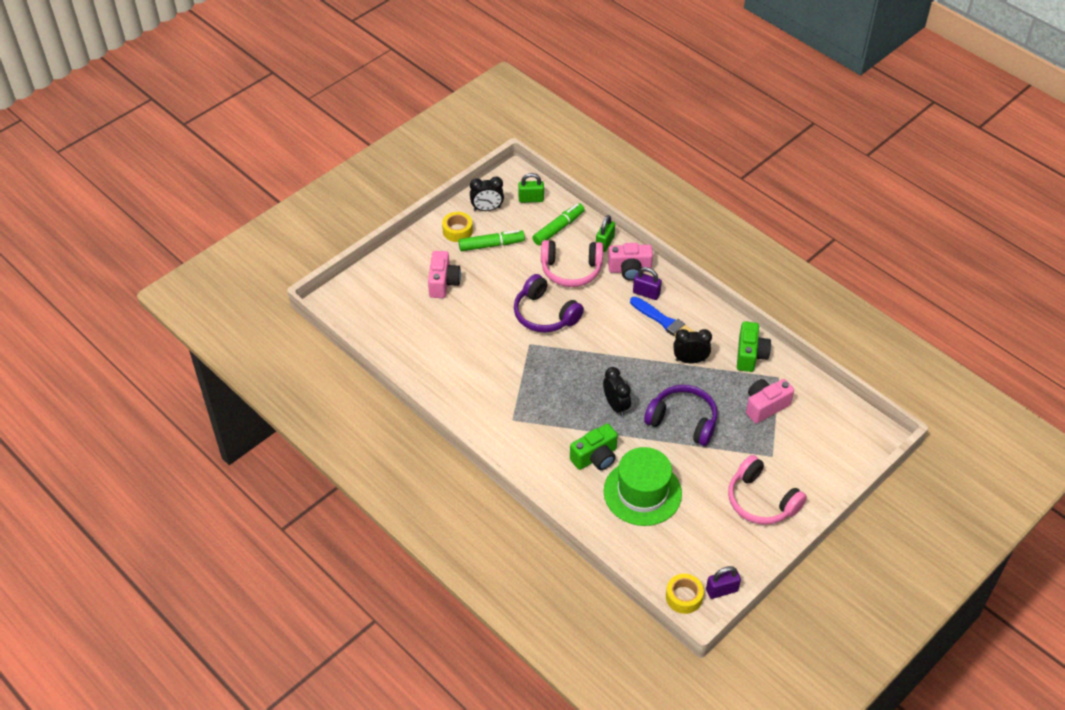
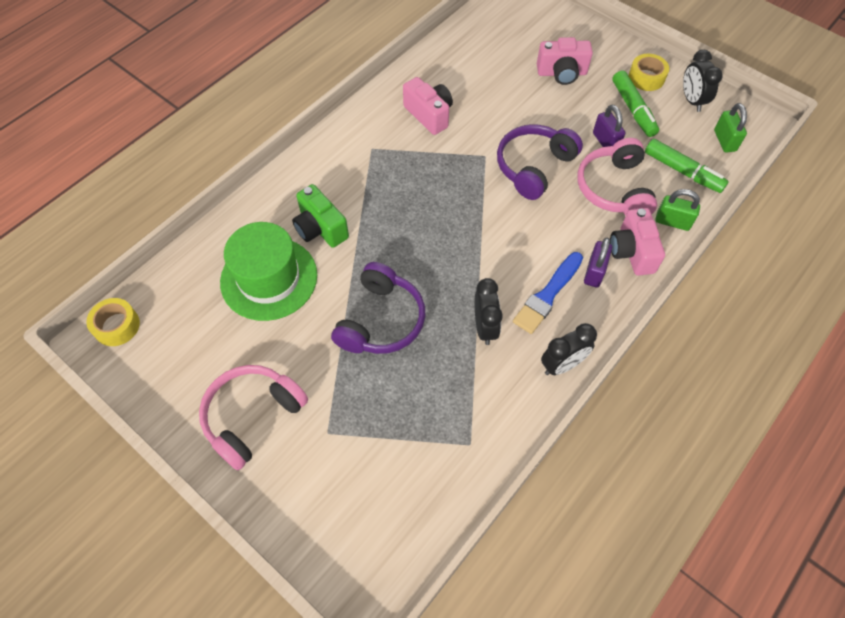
camera: 85 degrees right, 10 degrees up
black clock [603,367,631,416] -> black clock moved to [541,323,597,375]
purple padlock [706,566,741,599] -> purple padlock moved to [593,105,625,147]
green camera [737,321,771,372] -> none
pink camera [746,379,794,423] -> pink camera moved to [403,77,453,135]

